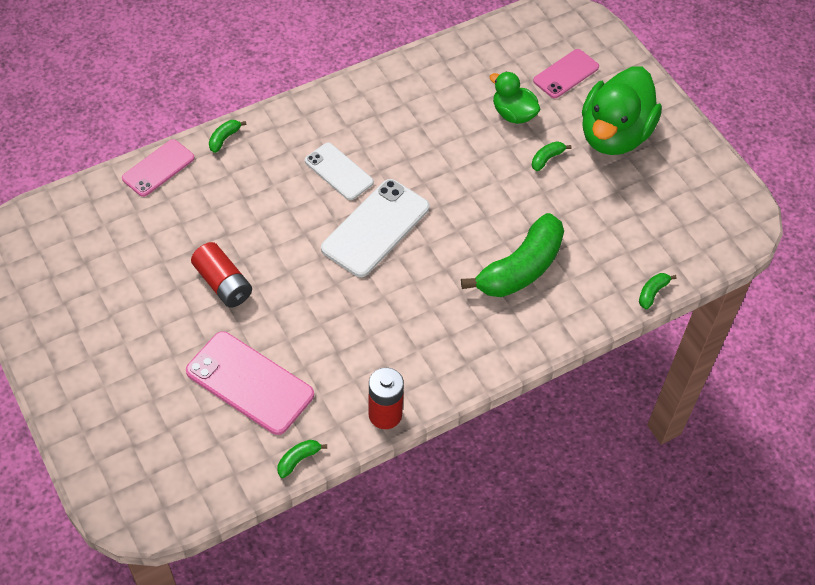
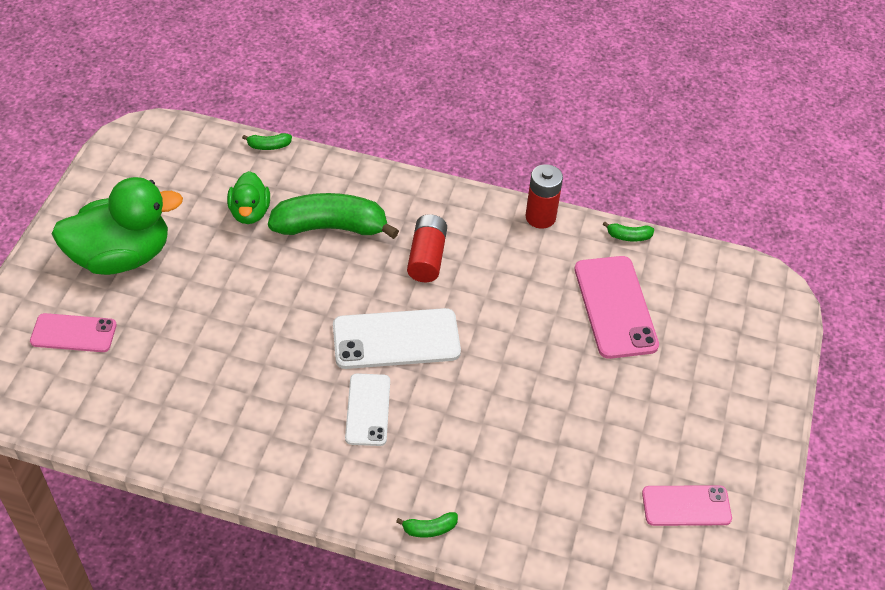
camera: 135 degrees left, 5 degrees down
pink phone [122,139,195,197] -> pink phone moved to [642,485,732,526]
red battery [191,242,252,308] -> red battery moved to [407,214,447,282]
green duck [490,72,540,124] -> green duck moved to [227,171,270,224]
green banana [532,141,572,171] -> none

